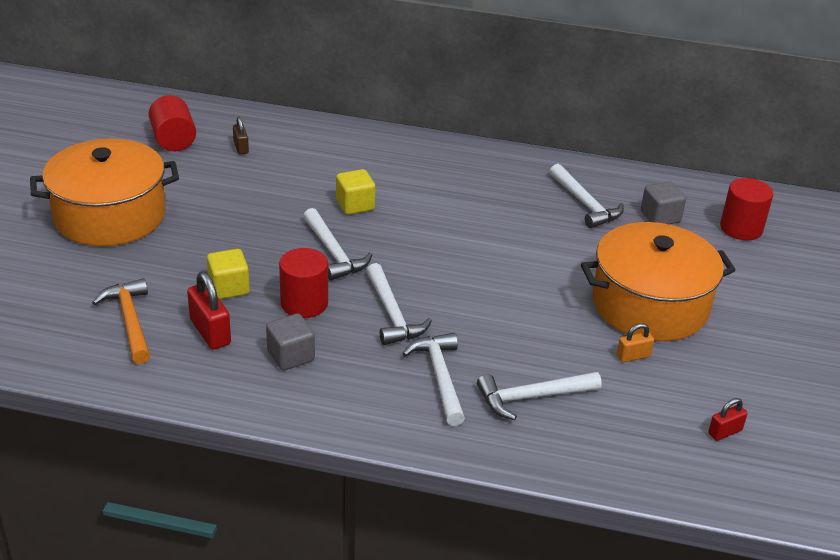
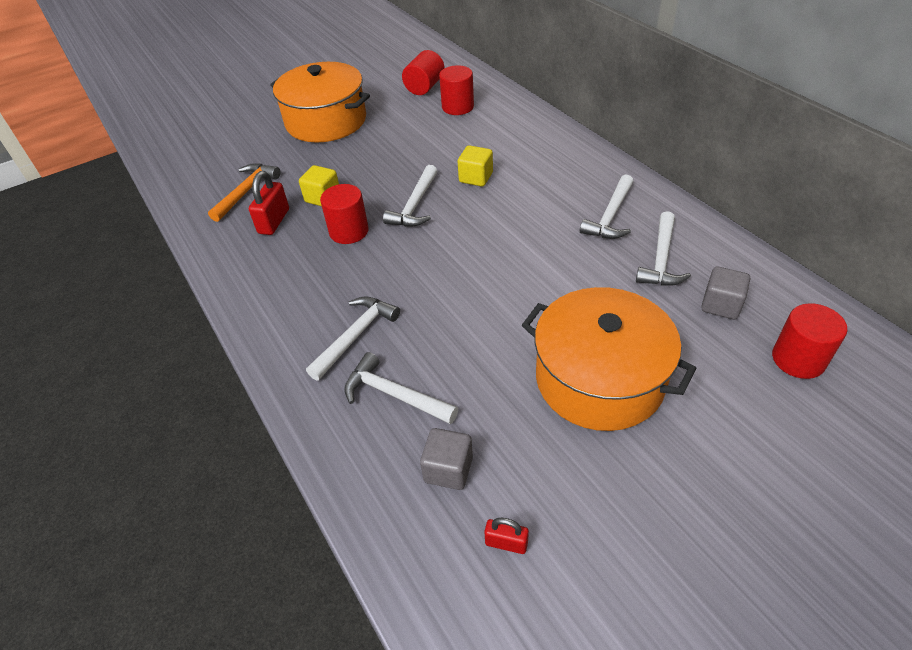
camera: 50 degrees right, 10 degrees up
brown padlock [233,116,249,155] -> red cylinder [439,65,474,115]
grey cube [266,314,315,370] -> grey cube moved to [420,428,473,490]
white hammer [366,263,432,345] -> white hammer moved to [580,174,633,239]
orange padlock [617,323,654,362] -> none

